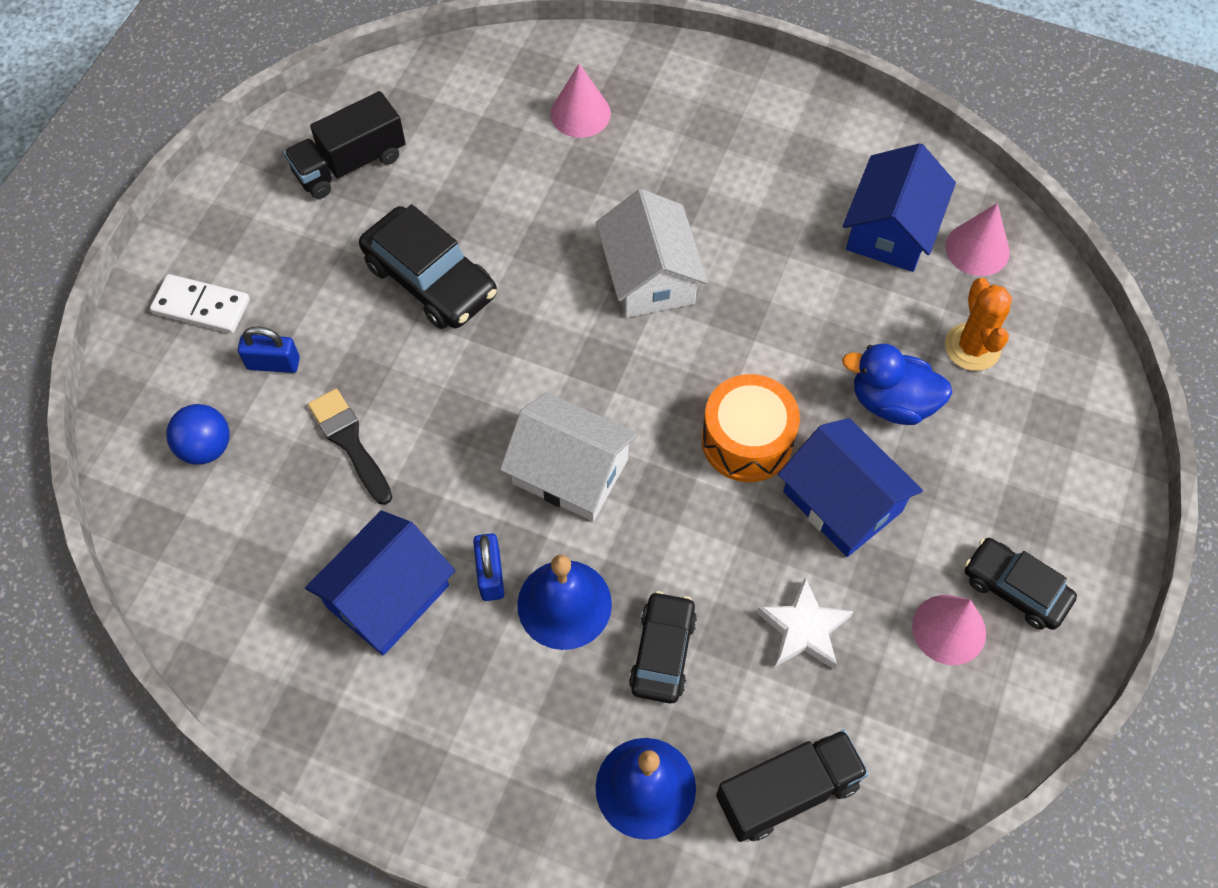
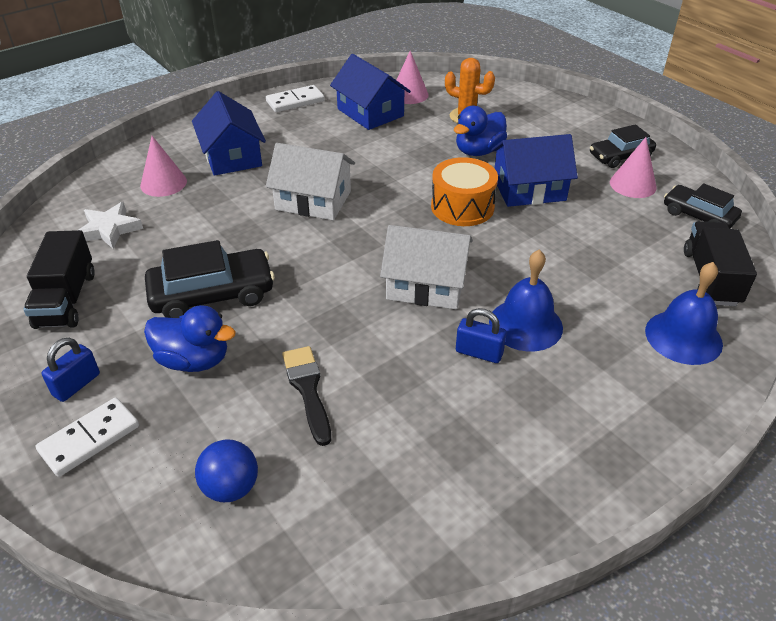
camera: 60 degrees left, 20 degrees down
blue padlock [238,327,300,373] -> blue padlock moved to [42,338,100,402]
blue house [305,510,455,655] -> blue house moved to [192,91,266,176]
black brush [308,389,392,505] -> black brush turned 75 degrees clockwise [282,346,331,446]
white house [500,392,638,521] -> white house turned 45 degrees clockwise [380,225,473,309]
black car [629,591,697,703] -> black car moved to [664,183,742,229]
white star [757,577,854,670] -> white star moved to [79,202,143,249]
none -> blue duck [144,305,236,372]
none -> white domino [266,85,325,112]

